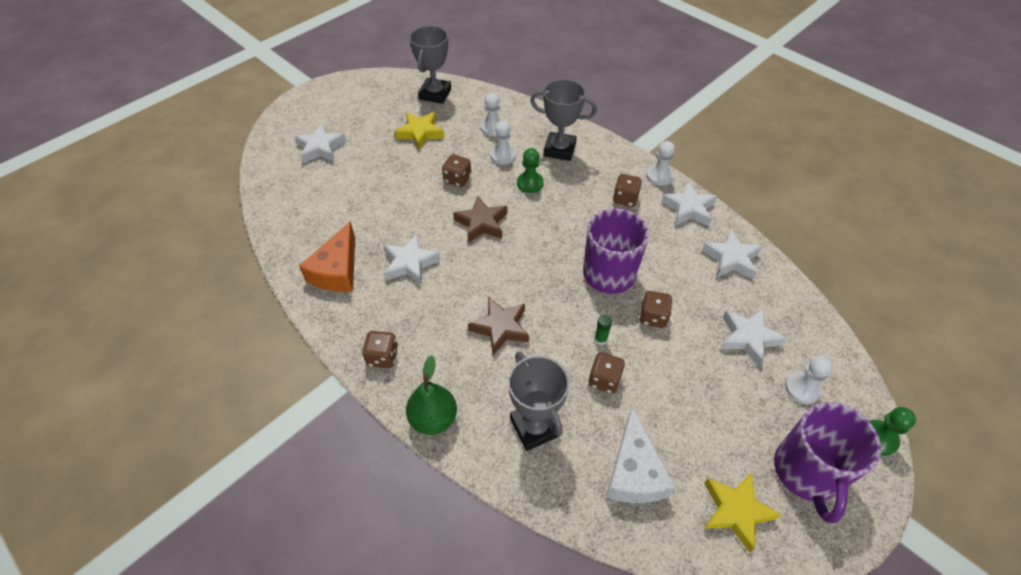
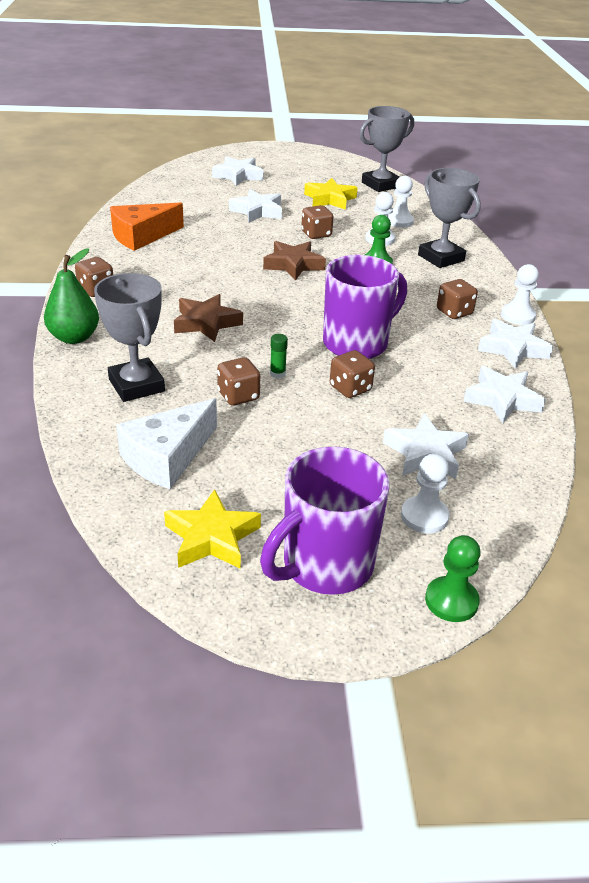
camera: 40 degrees right, 15 degrees down
white star [384,234,440,285] -> white star moved to [229,189,282,223]
grey trophy [508,352,569,451] -> grey trophy turned 45 degrees counterclockwise [94,273,165,402]

